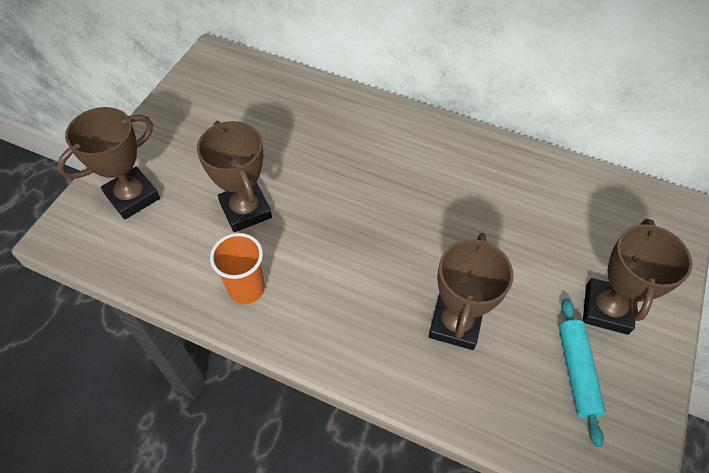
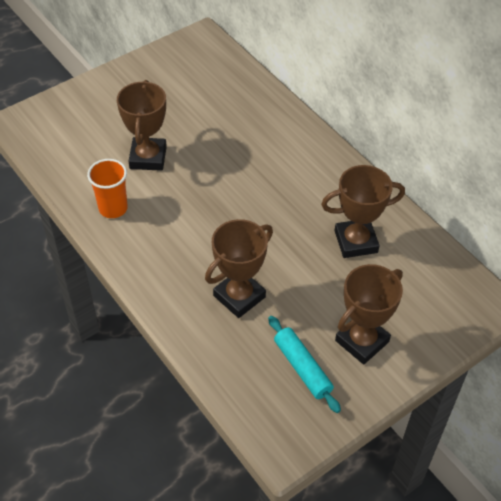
camera: 30 degrees right, 5 degrees down
brown trophy [57,107,160,219] -> brown trophy moved to [321,165,405,258]
turquoise rolling pin [559,298,606,447] -> turquoise rolling pin turned 60 degrees counterclockwise [268,316,341,413]

